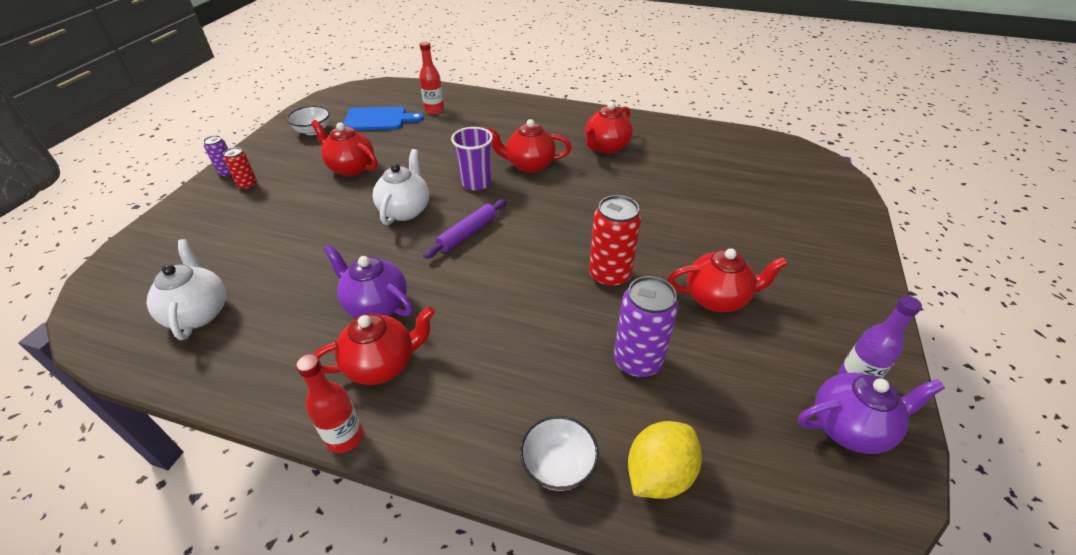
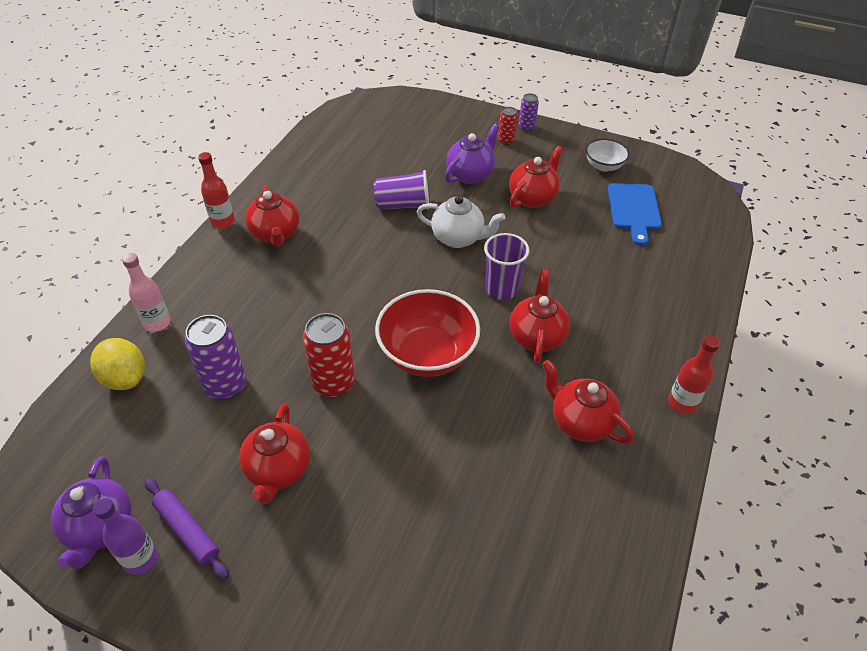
camera: 95 degrees right, 5 degrees up
white teapot [146,239,226,340] -> none
purple teapot [323,245,413,318] -> purple teapot moved to [445,124,499,184]
red bottle [419,41,444,114] -> red bottle moved to [668,335,720,414]
purple rolling pin [423,199,506,259] -> purple rolling pin moved to [145,478,229,580]
white bowl [520,416,599,491] -> pink bottle [122,253,171,332]
none -> purple cup [374,170,429,210]
none -> red bowl [375,289,480,377]

